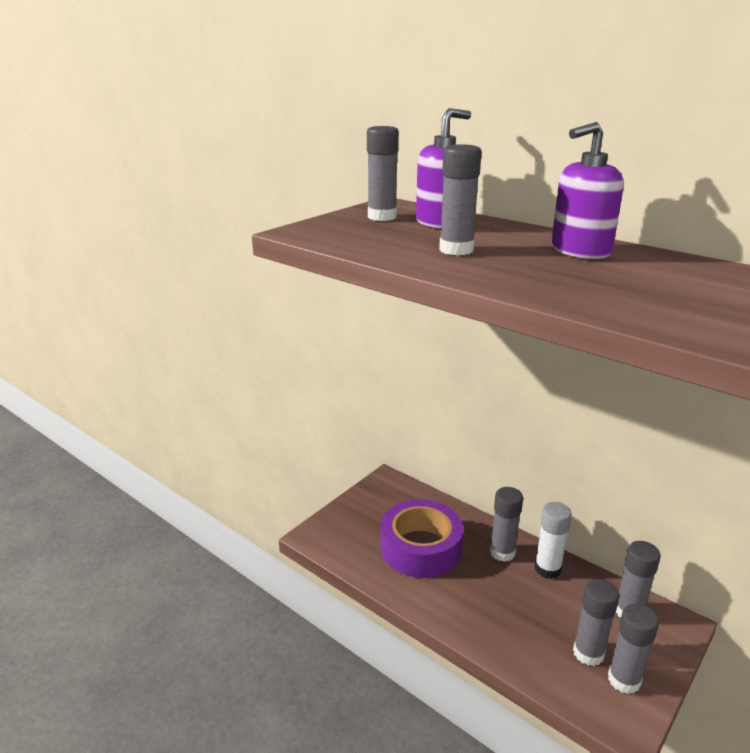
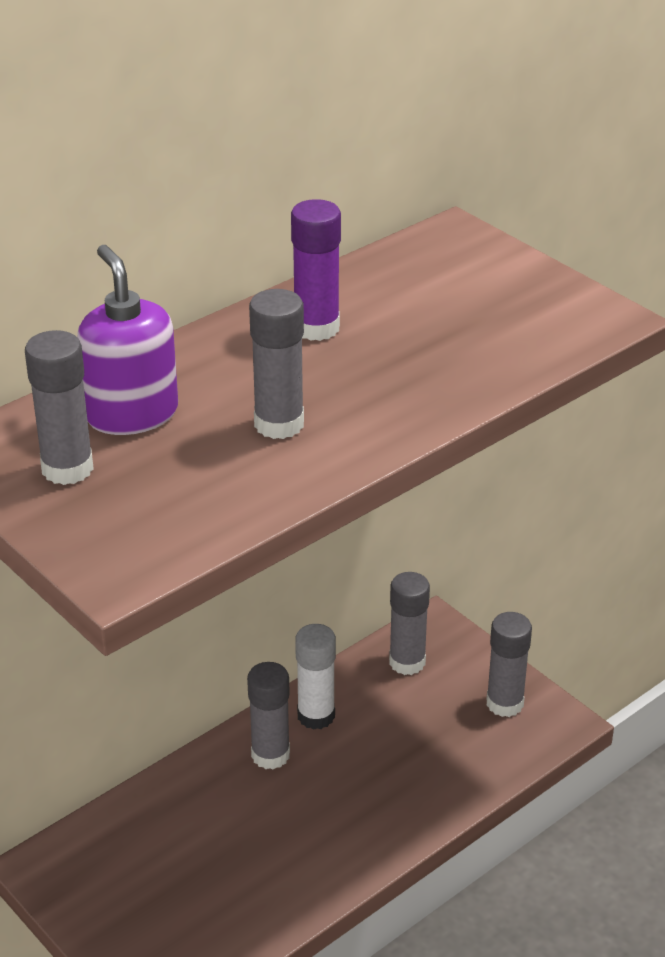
camera: 80 degrees left, 10 degrees up
purple tape [380,499,464,578] -> none
purple soap dispenser [551,122,624,259] -> purple glue stick [291,199,341,341]
grey glue stick [573,579,619,666] -> none

